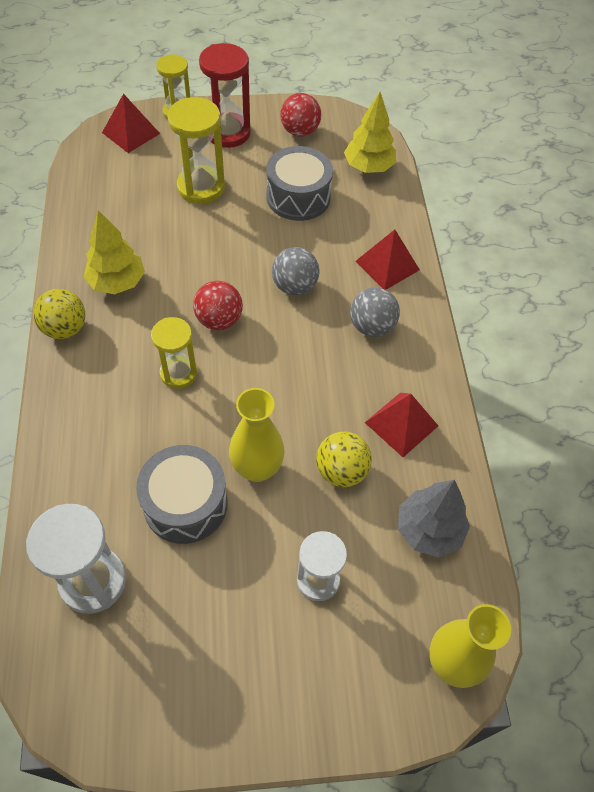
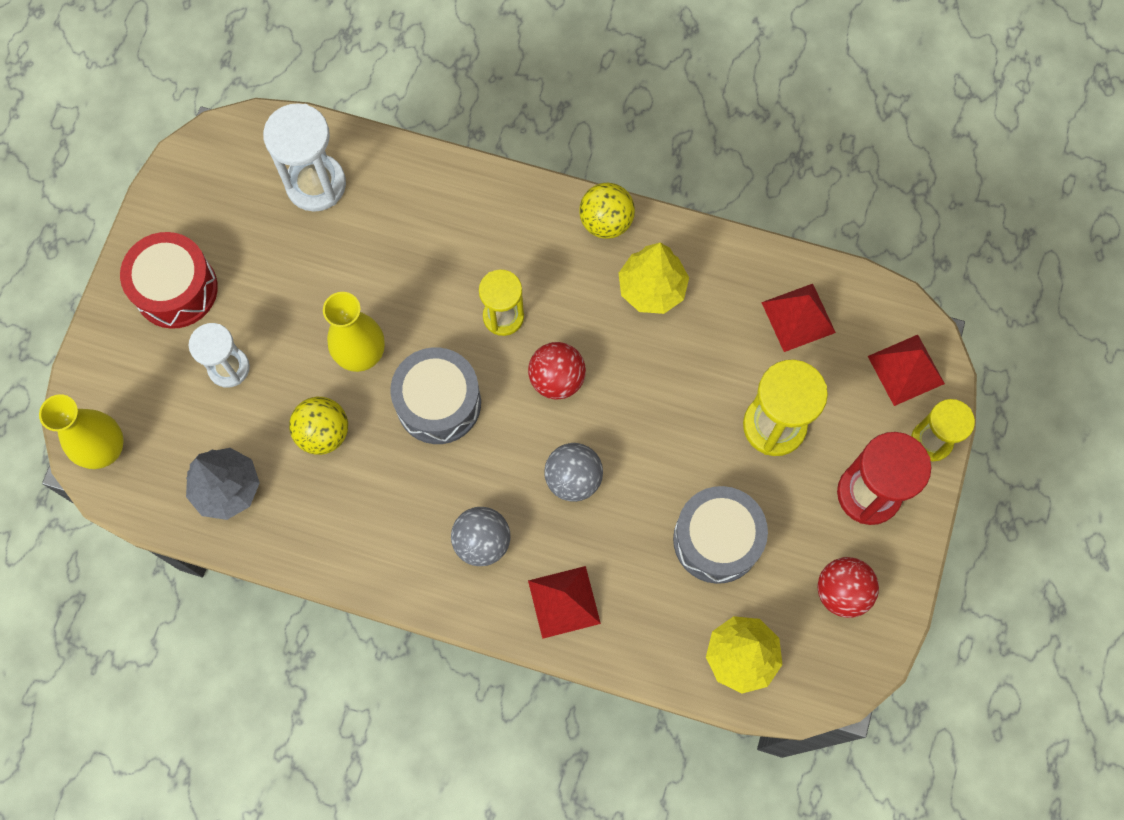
camera: 115 degrees right, 15 degrees up
grey drum [136,445,228,544] -> grey drum moved to [390,347,481,444]
red pyramid [365,393,438,457] -> red pyramid moved to [761,284,836,352]
none -> red drum [120,232,218,329]

